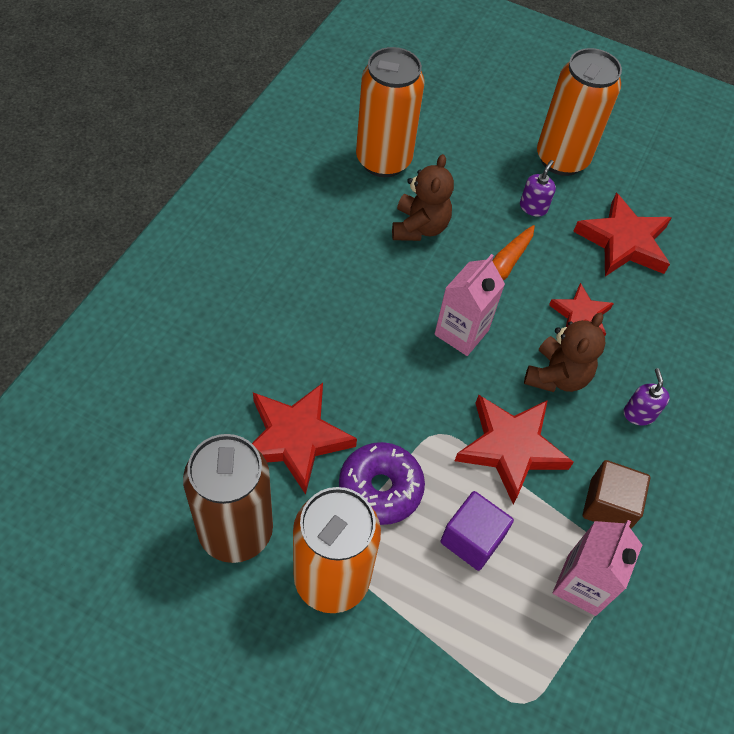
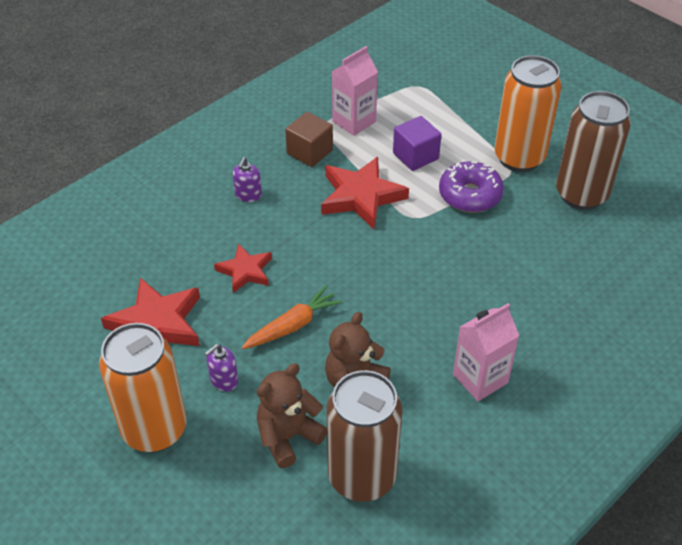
camera: 155 degrees left, 10 degrees down
red star [252,383,357,494] -> none
orange can [356,47,425,177] -> brown can [327,370,402,502]
pink carton [434,254,505,356] -> pink carton moved to [453,303,519,401]
brown teddy bear [524,313,606,392] -> brown teddy bear moved to [257,363,327,468]

